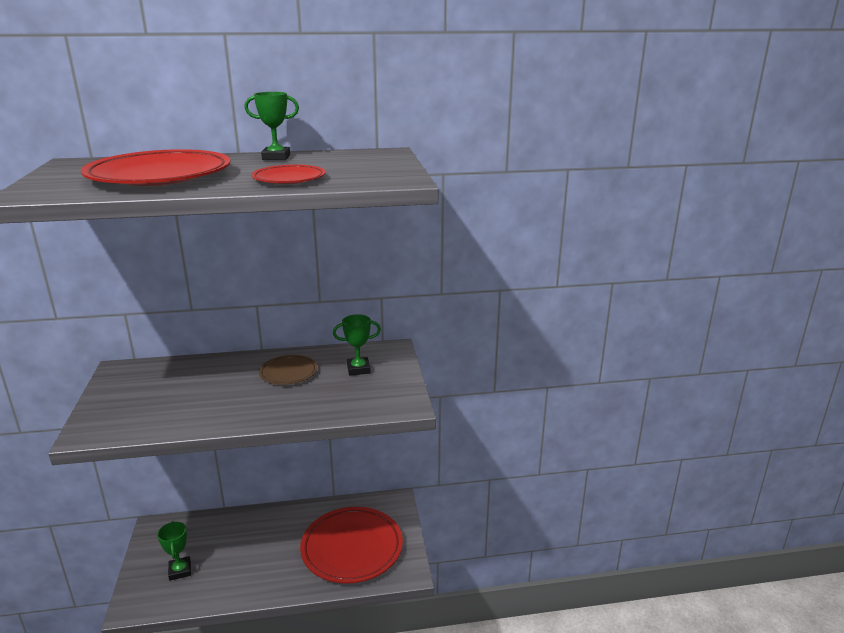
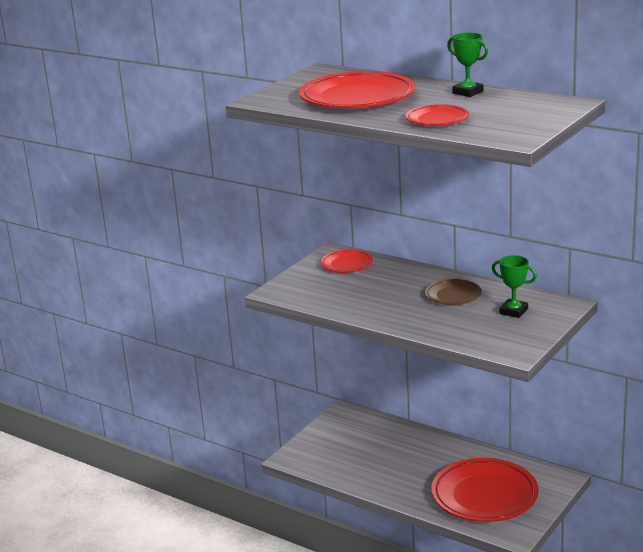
camera: 45 degrees right, 0 degrees up
green trophy [157,521,191,581] -> none
none -> red plate [321,250,373,273]

